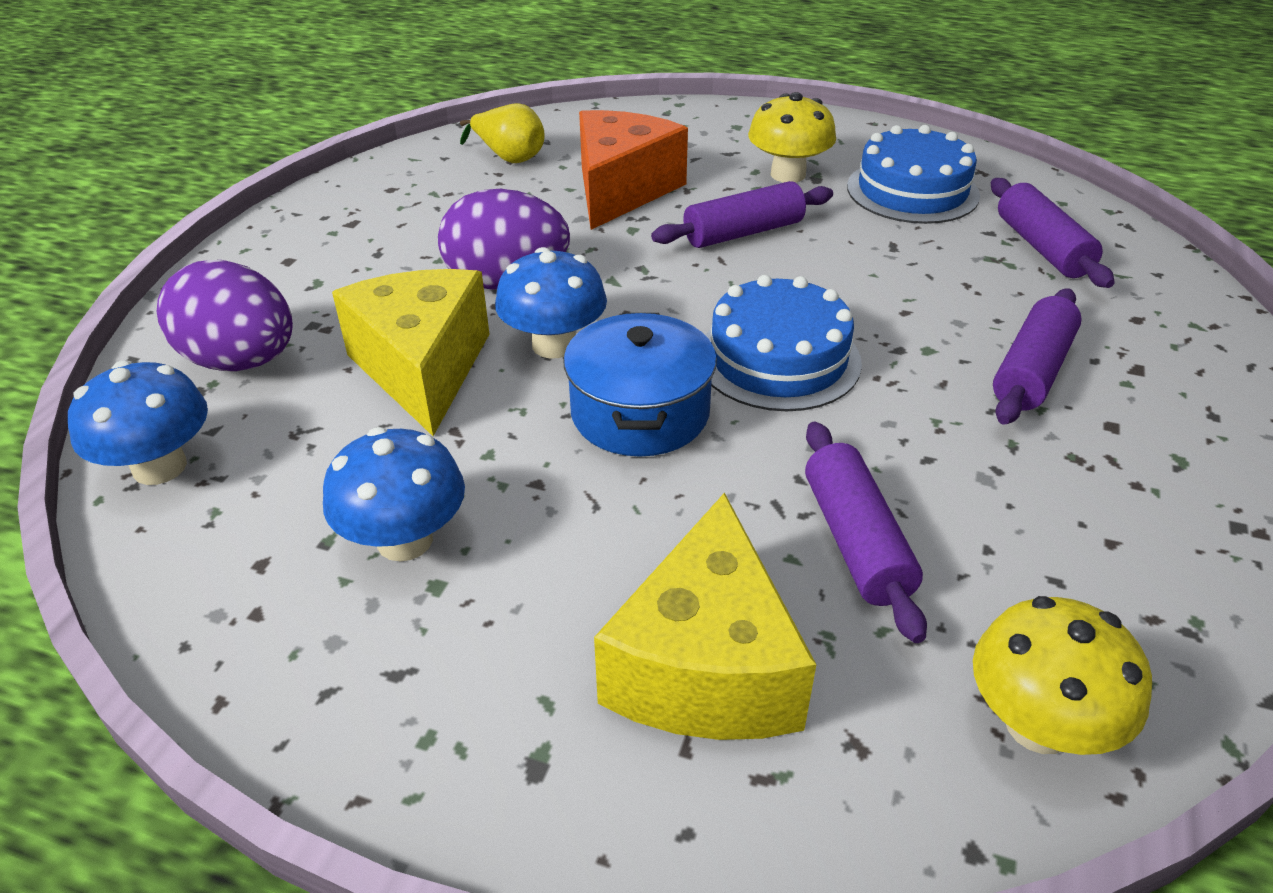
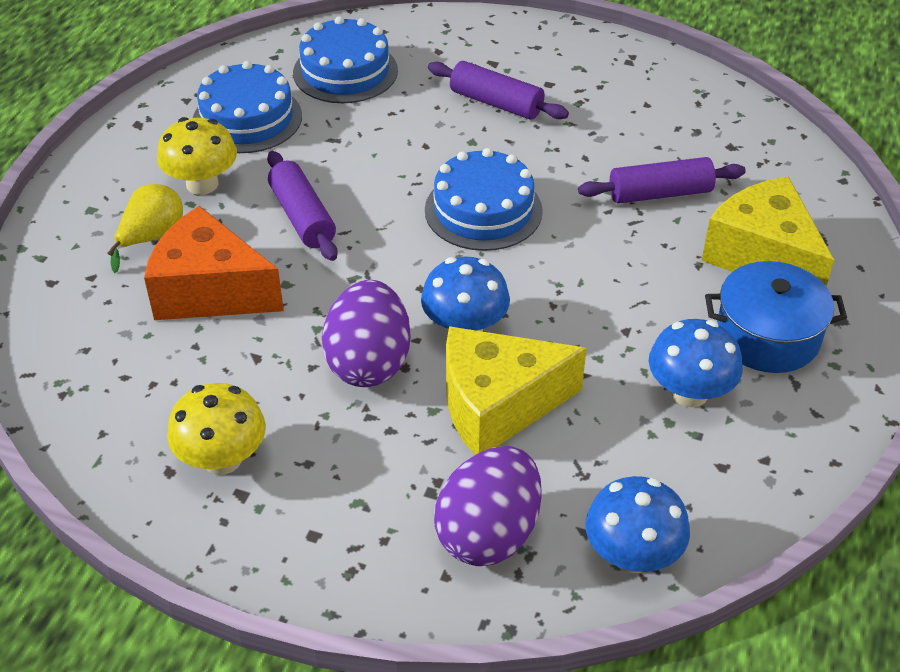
camera: 90 degrees left, 5 degrees up
yellow pear [460,103,545,163] -> yellow pear moved to [107,184,183,273]
blue pot [563,313,717,456] -> blue pot moved to [705,261,847,373]
yellow cheese [594,492,817,740] -> yellow cheese turned 135 degrees counterclockwise [702,176,834,286]
yellow mushroom [973,596,1152,755] -> yellow mushroom moved to [167,383,266,475]
purple rolling pin [991,178,1115,288] -> blue cake [293,16,398,103]

